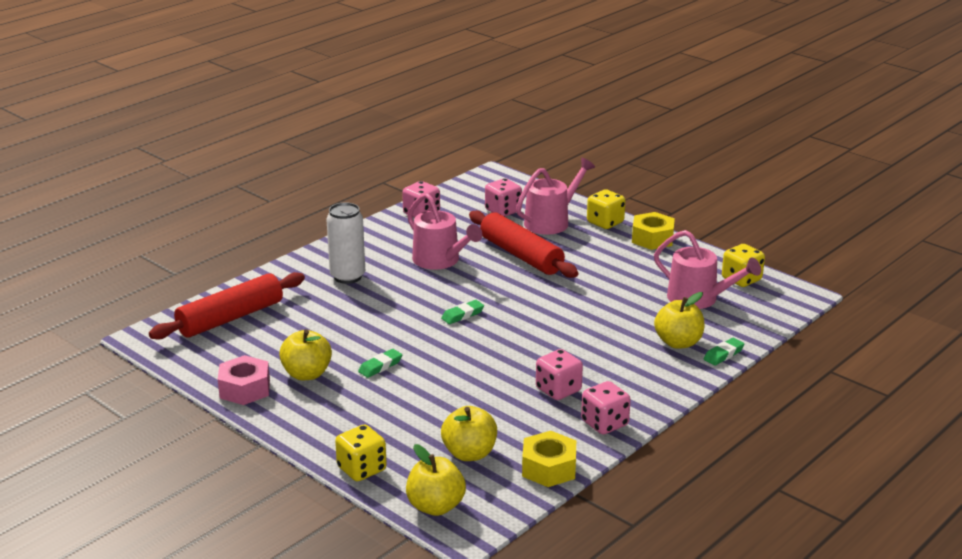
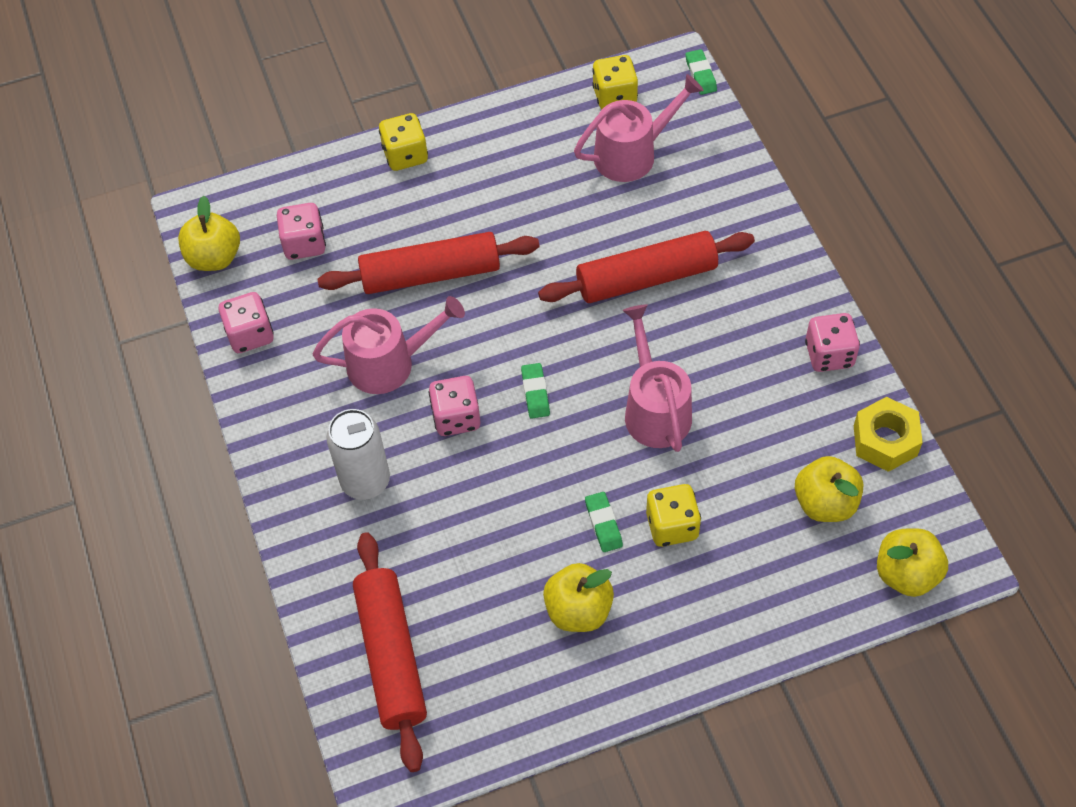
camera: 60 degrees left, 30 degrees up
pink nut [218,355,270,405] -> none
yellow dice [335,424,387,481] -> yellow dice moved to [646,484,701,547]
pink watering can [516,158,595,235] -> pink watering can moved to [622,304,692,452]
pink dice [536,349,583,400] -> pink dice moved to [429,376,481,436]
yellow nut [632,212,675,250] -> none
yellow apple [654,292,704,349] -> yellow apple moved to [178,196,240,271]
green eraser [704,338,745,366] -> green eraser moved to [686,49,717,95]
none -> red rolling pin [538,231,755,303]

